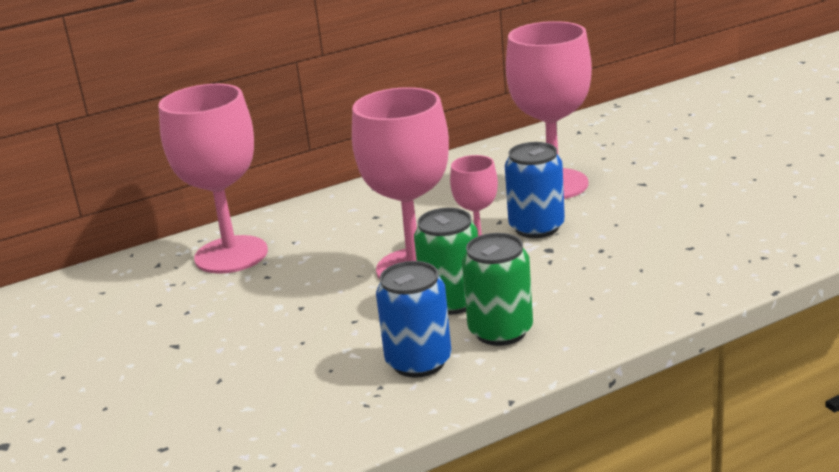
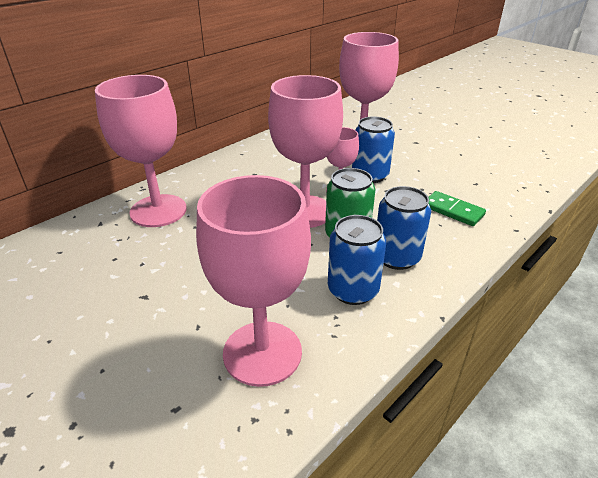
camera: 20 degrees left, 10 degrees up
green can [462,233,533,346] -> blue can [377,186,431,270]
none -> pink goblet [196,175,311,387]
none -> green domino [428,191,486,226]

